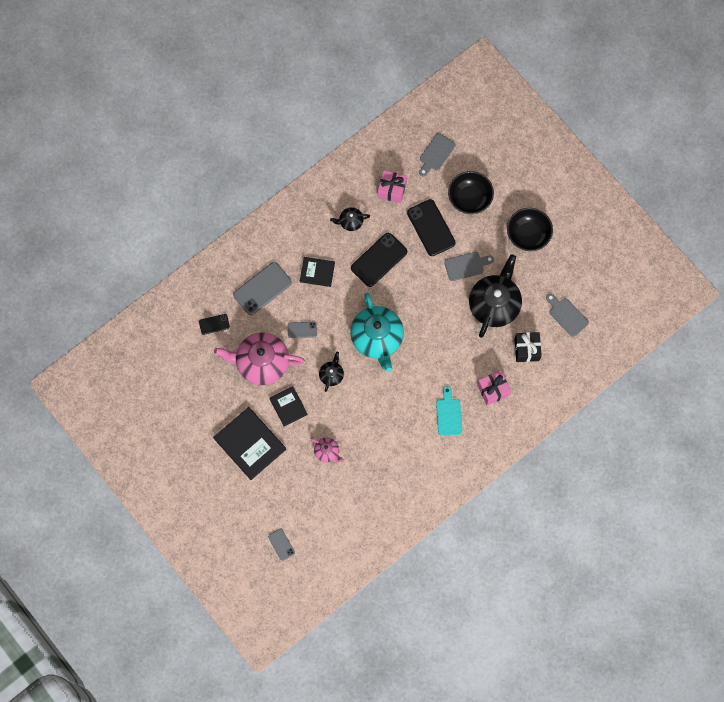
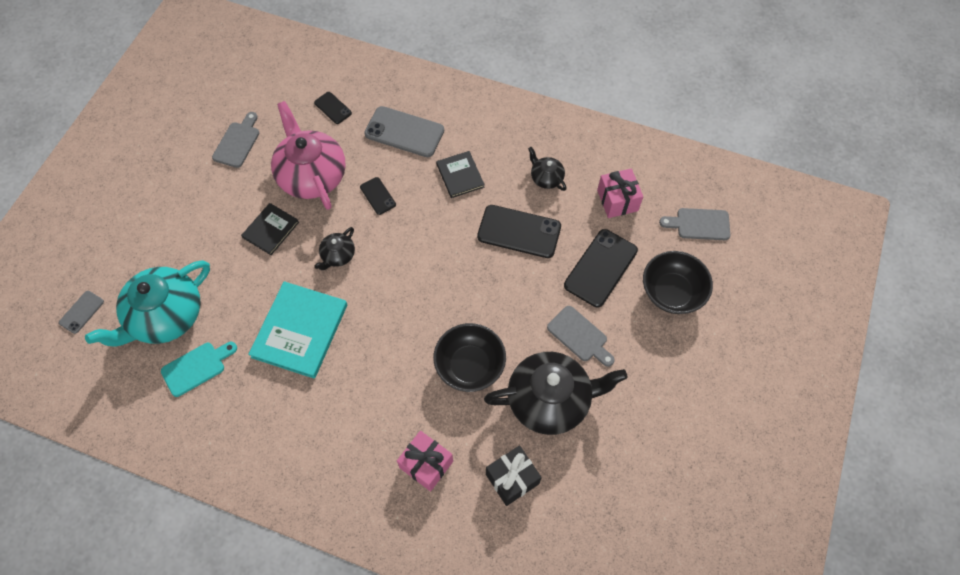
camera: 60 degrees right, 10 degrees down
black book [213,407,286,480] -> none
grey phone [288,322,317,338] -> black phone [360,177,396,215]
pink teapot [311,437,345,462] -> none
black teapot [319,352,344,392] -> black teapot turned 135 degrees clockwise [314,227,355,270]
turquoise teapot [350,293,404,372] -> turquoise teapot moved to [85,260,210,347]
turquoise cutting board [436,386,462,436] -> turquoise cutting board moved to [161,342,237,397]
black bowl [507,208,553,251] -> black bowl moved to [433,323,506,392]
grey cutting board [546,294,589,337] -> grey cutting board moved to [212,112,259,168]
none -> turquoise book [248,281,347,379]

